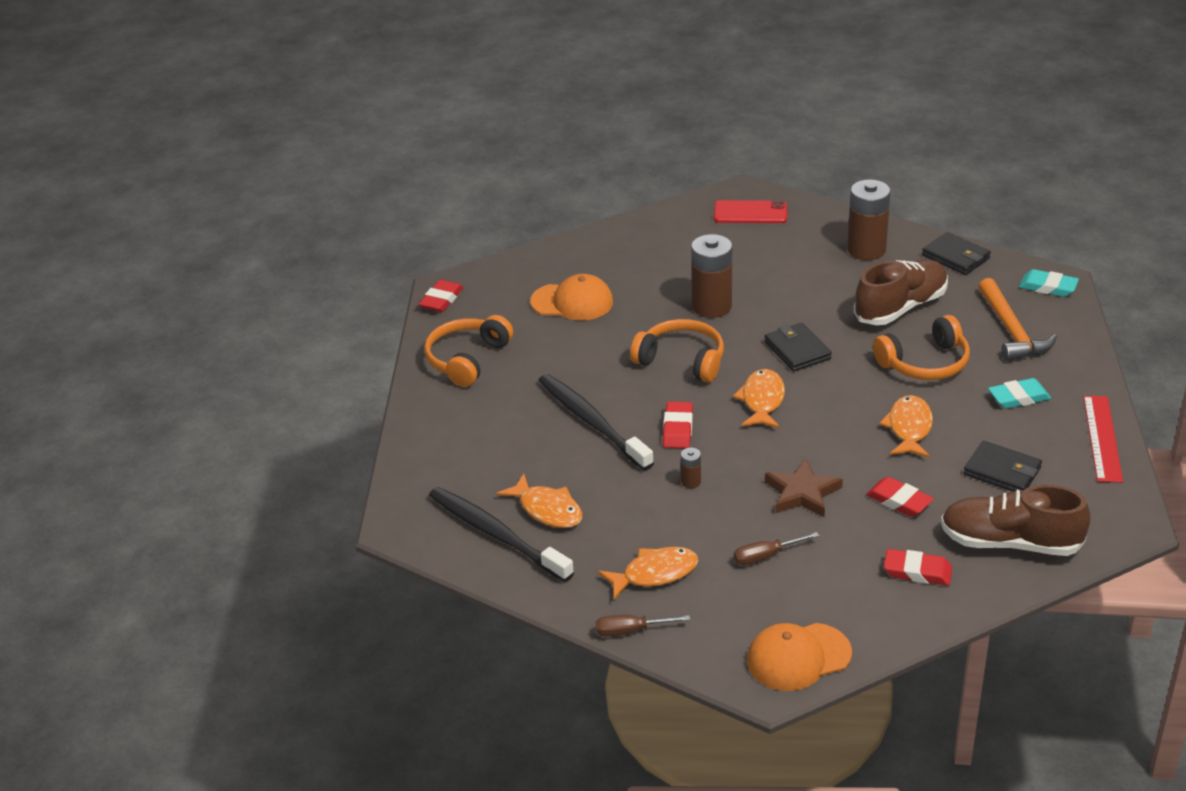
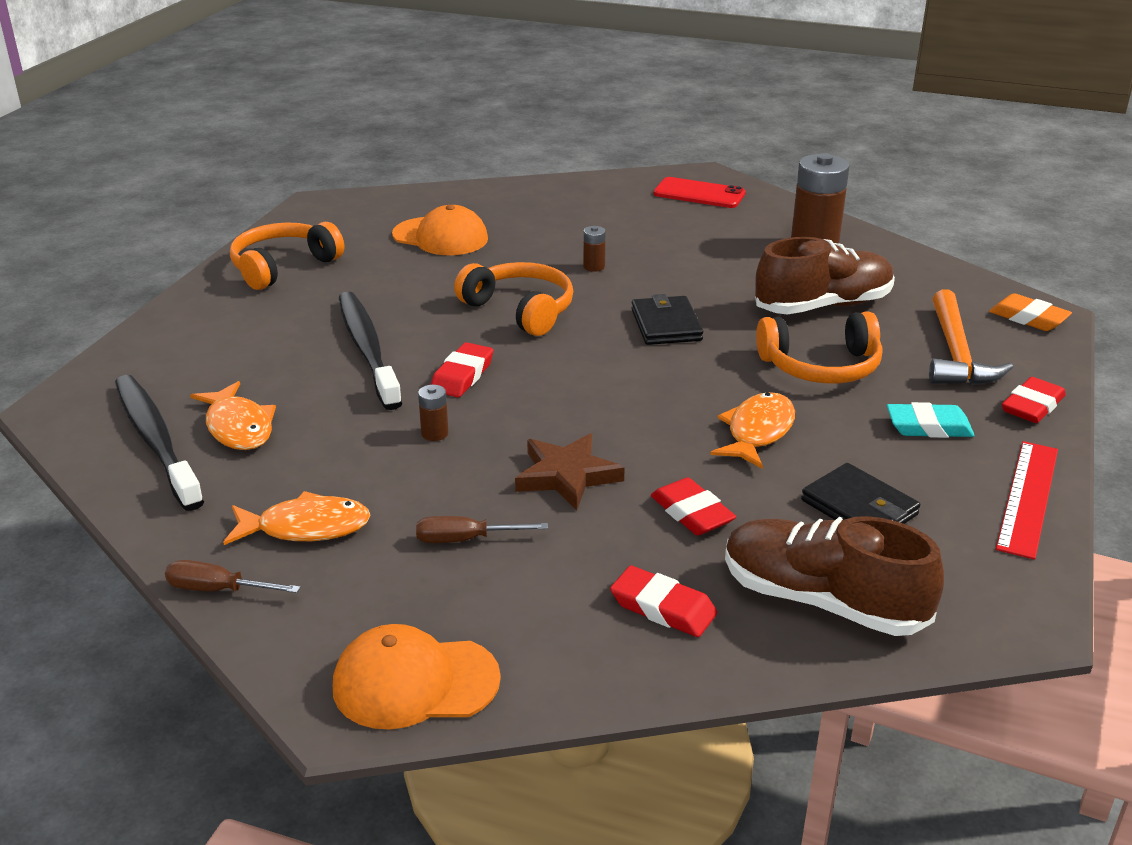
camera: 15 degrees right, 5 degrees down
red eraser [419,280,464,312] -> red eraser moved to [1002,377,1066,423]
brown battery [691,234,732,318] -> brown battery [583,226,606,272], size x0.44
orange fish [733,369,785,429] -> none
black wallet [922,232,991,275] -> none
turquoise eraser [1019,269,1079,297] -> orange eraser [989,293,1072,331]

